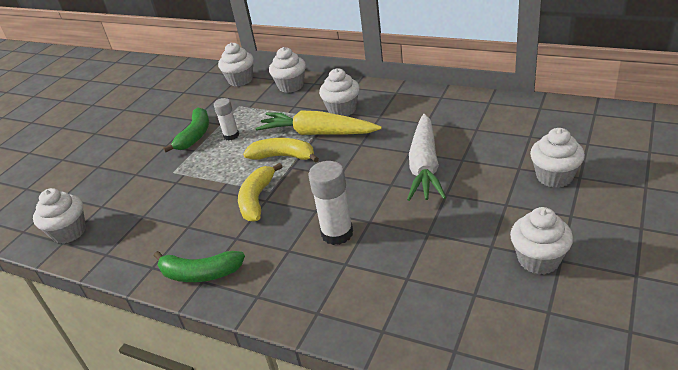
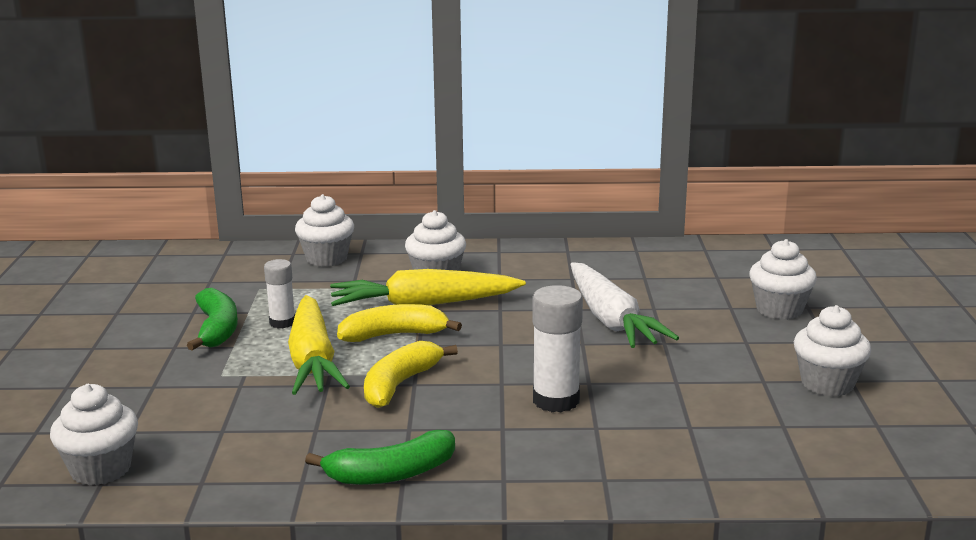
camera: 30 degrees left, 15 degrees down
white cupcake [218,42,254,87] -> none
yellow banana [238,163,283,222] -> yellow banana turned 45 degrees clockwise [364,341,458,408]
none -> yellow carrot [288,295,350,395]

